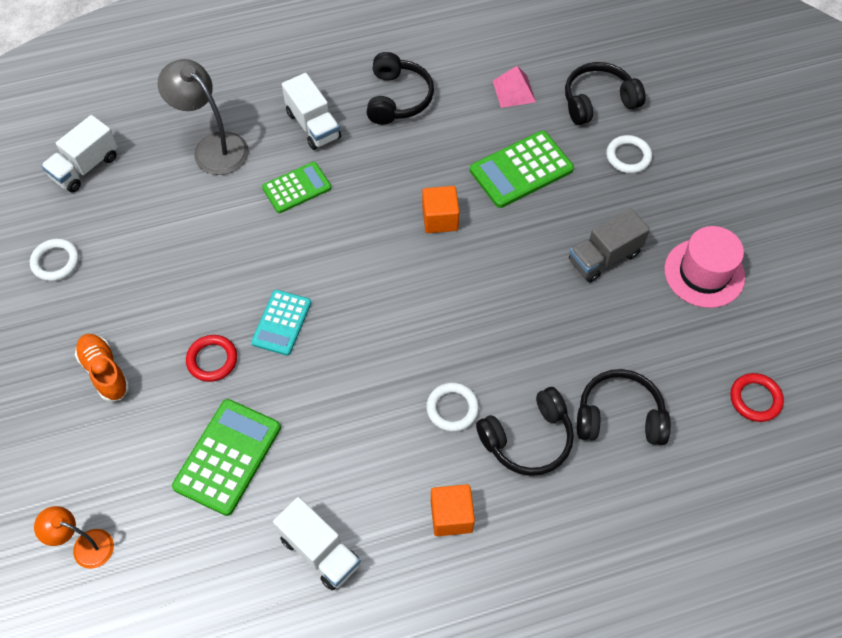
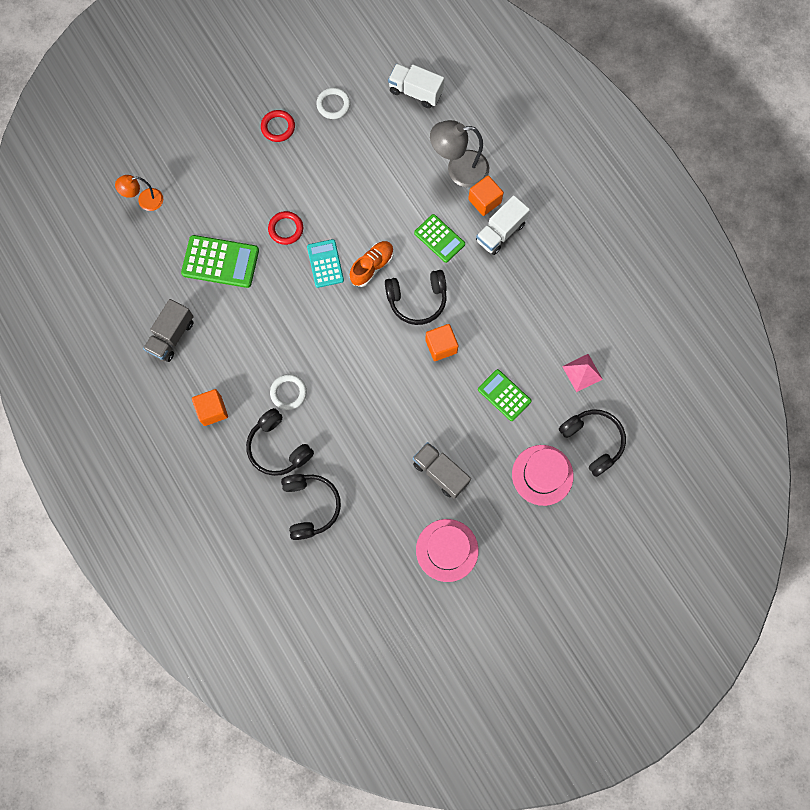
camera: 75 degrees right, 15 degrees up
orange lamp [34,506,114,569] -> orange lamp turned 105 degrees counterclockwise [115,175,163,211]
orange shoe [75,334,130,402] -> orange shoe moved to [350,241,394,287]
grey lamp [158,59,249,175] -> grey lamp turned 120 degrees counterclockwise [430,120,489,188]
turquoise calculator [251,290,311,356] -> turquoise calculator turned 75 degrees clockwise [307,239,344,288]
white truck [273,497,361,590] -> grey truck [143,299,194,362]
black headphones [367,52,434,125] -> black headphones moved to [385,270,447,325]
green calculator [470,131,574,208] -> green calculator [478,369,532,421], size x0.66
white ring [606,135,652,174] -> pink hat [512,445,574,506]
red ring [730,373,784,422] -> red ring moved to [261,110,295,142]
none -> orange cube [468,175,504,216]

